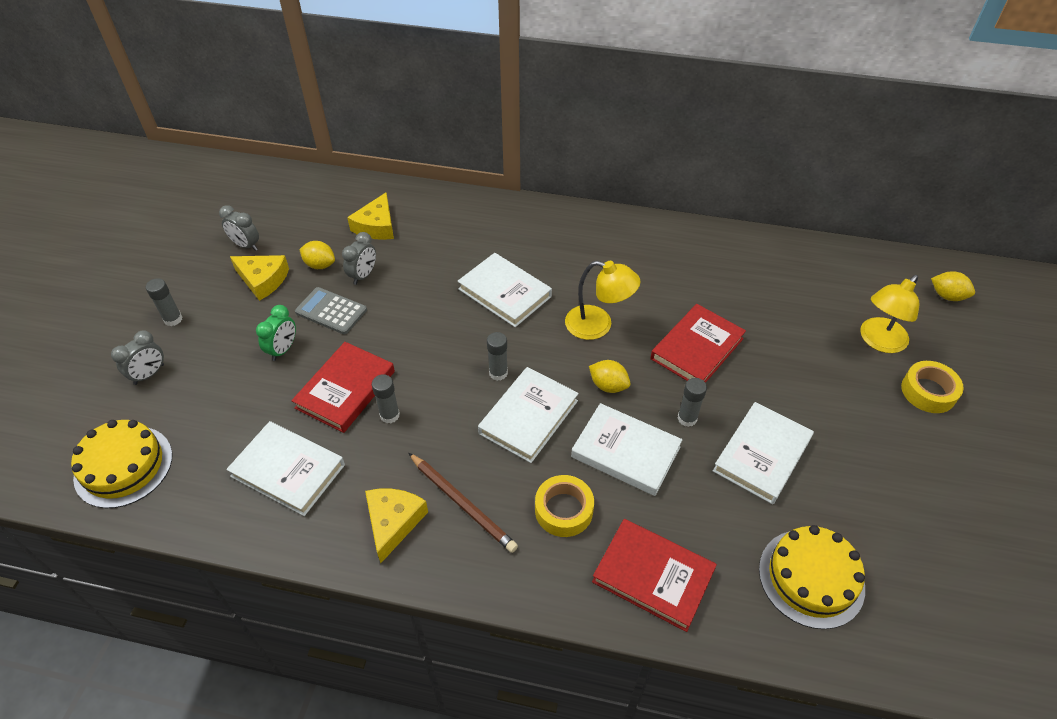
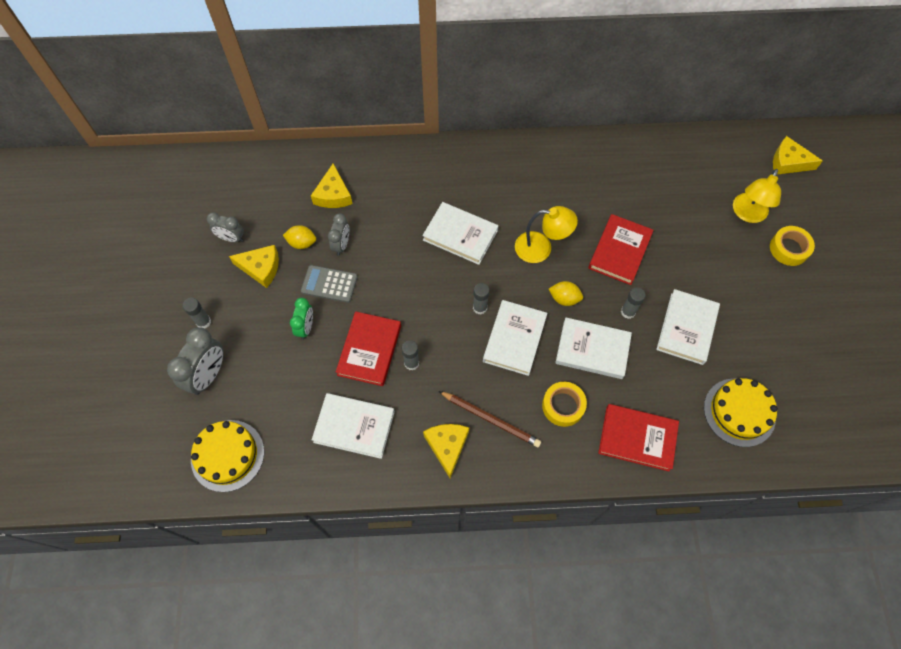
camera: 15 degrees left, 15 degrees up
grey clock [111,330,164,385] -> grey clock [167,327,224,395], size x1.63
yellow lemon [931,271,975,301] -> yellow cheese [773,136,823,174]

